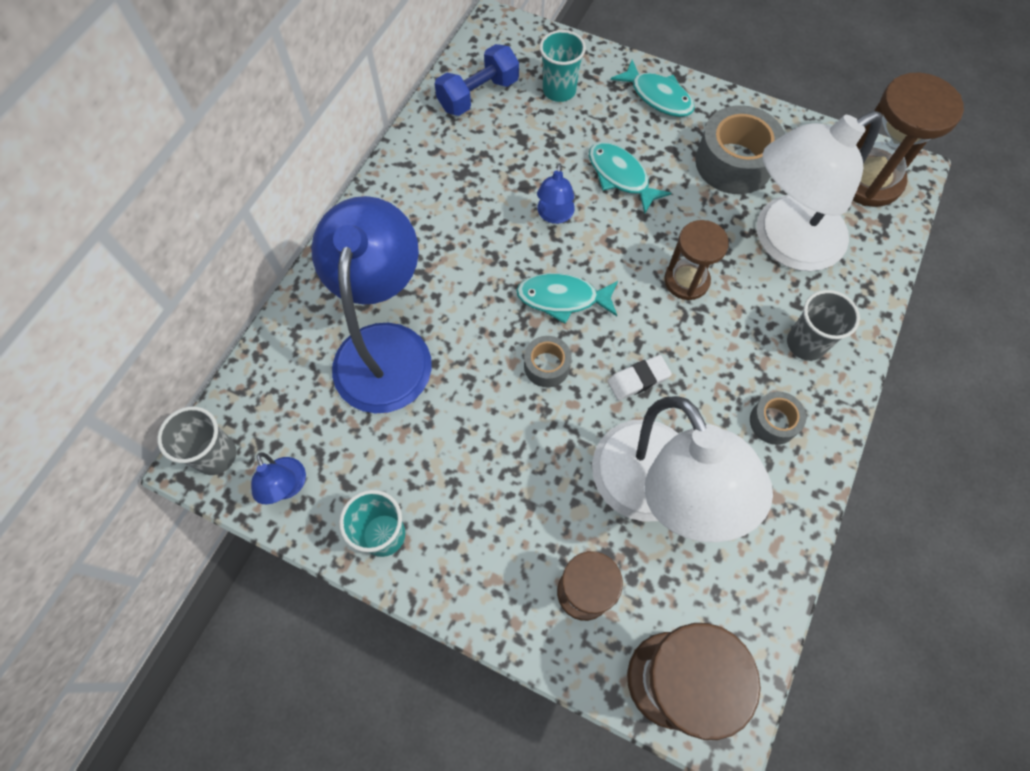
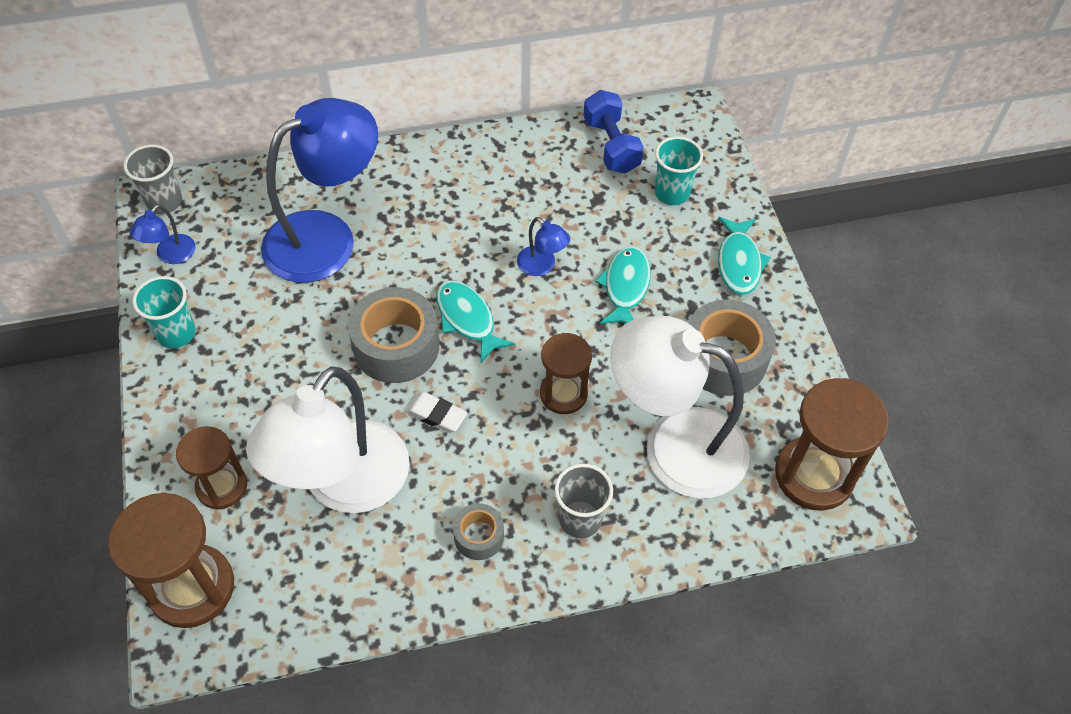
camera: 50 degrees right, 10 degrees down
blue dumbbell [435,44,519,116] -> blue dumbbell turned 60 degrees clockwise [583,90,644,174]
grey tape [524,336,572,387] -> grey tape [348,287,439,383], size x1.90
blue lamp [537,164,575,224] -> blue lamp turned 105 degrees counterclockwise [517,217,570,276]

